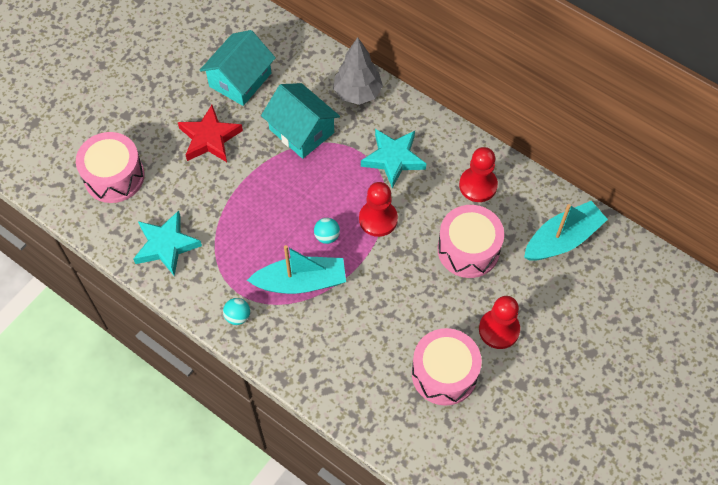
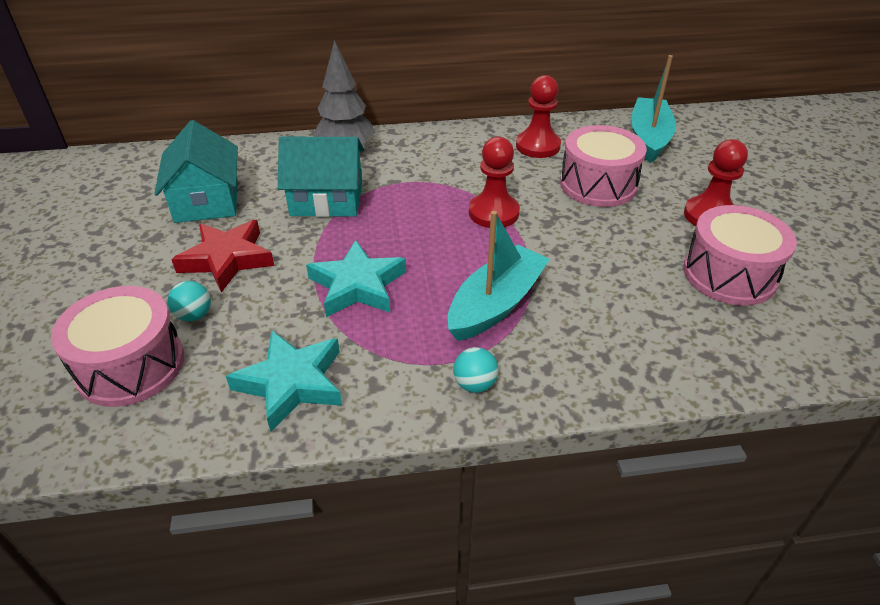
camera: 45 degrees left, 20 degrees down
turquoise ball [314,218,340,244] -> turquoise ball moved to [168,281,211,321]
turquoise star [361,129,426,188] -> turquoise star moved to [306,240,406,317]

